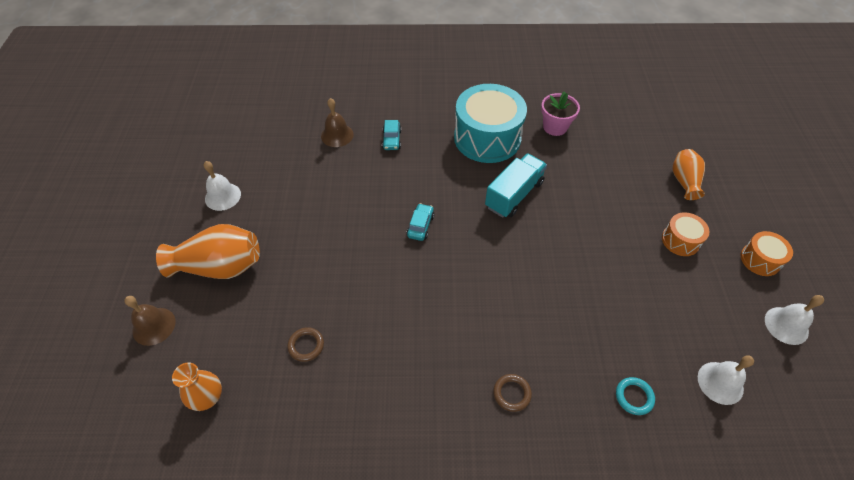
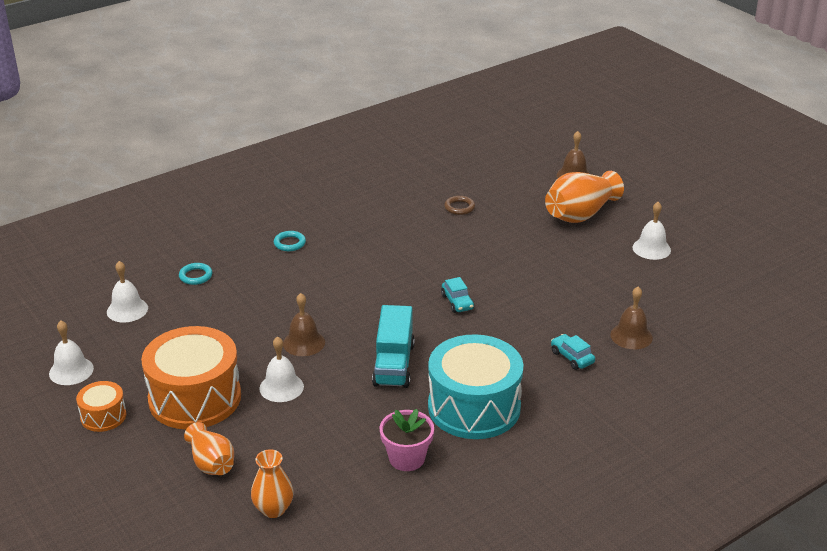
camera: 145 degrees right, 20 degrees down
orange vase [172,363,222,411] -> orange vase moved to [251,449,293,518]
brown ring [493,374,532,412] -> turquoise ring [274,231,306,251]
orange drum [662,212,709,256] -> orange drum [141,326,241,430], size x2.08
none -> white bell [259,336,304,402]
none -> brown bell [283,293,325,356]

